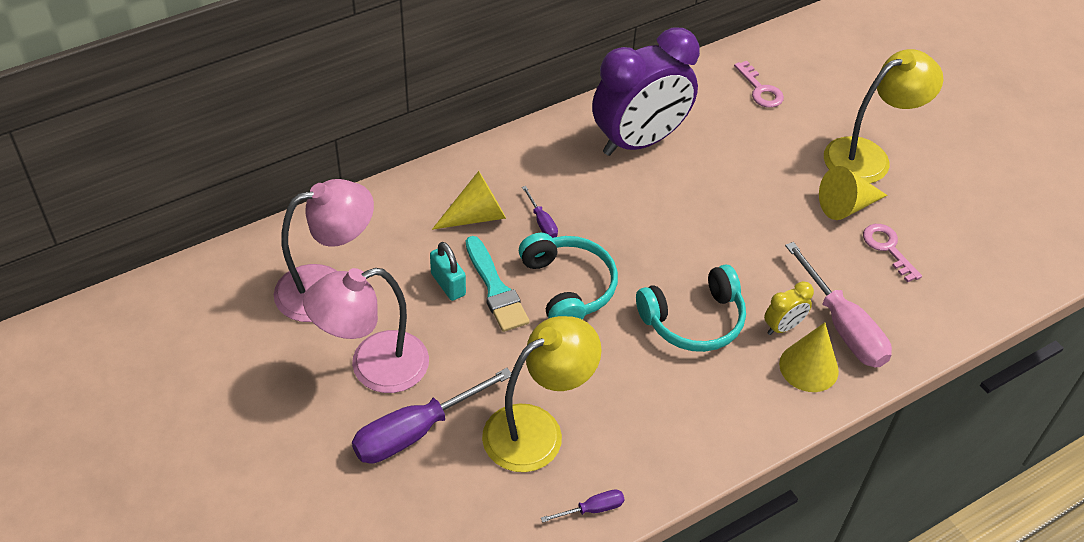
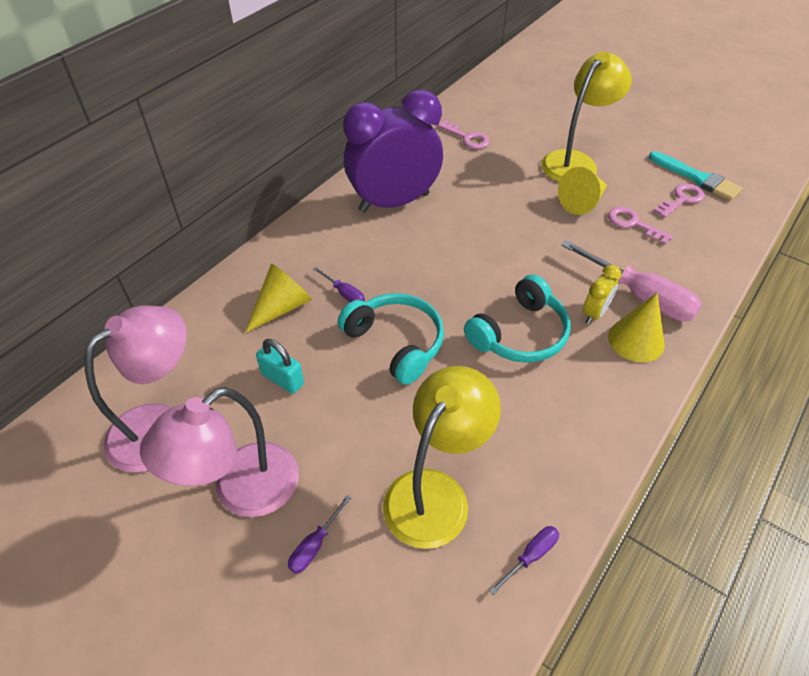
camera: 20 degrees left, 0 degrees up
purple screwdriver [352,368,511,464] -> purple screwdriver [288,495,351,574], size x0.47
turquoise brush [466,236,529,332] -> turquoise brush moved to [649,151,742,201]
purple clock [592,27,700,156] -> purple clock turned 150 degrees counterclockwise [343,89,443,213]
none -> pink key [654,184,705,218]

